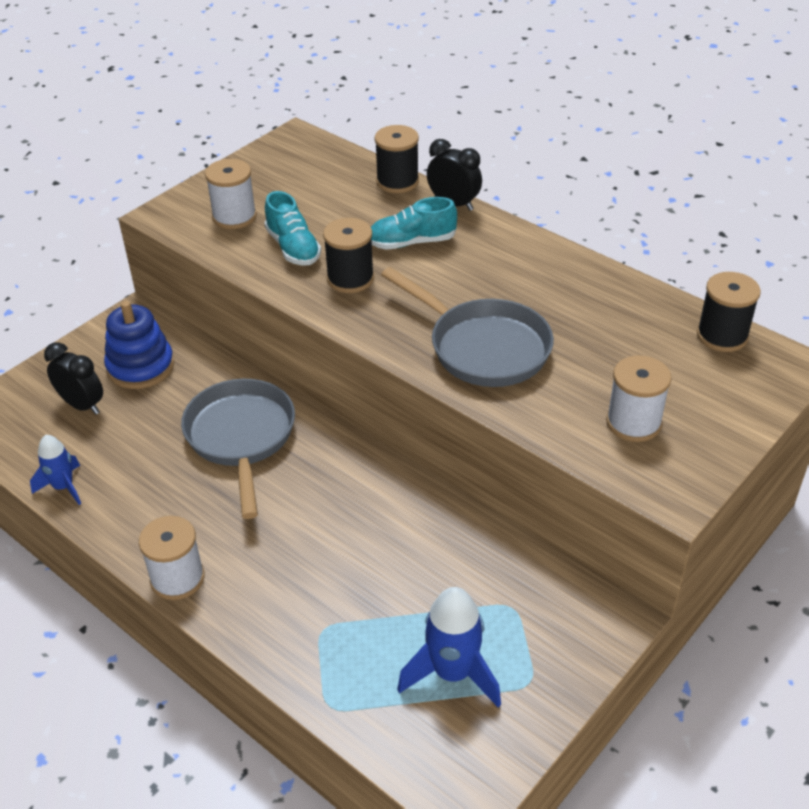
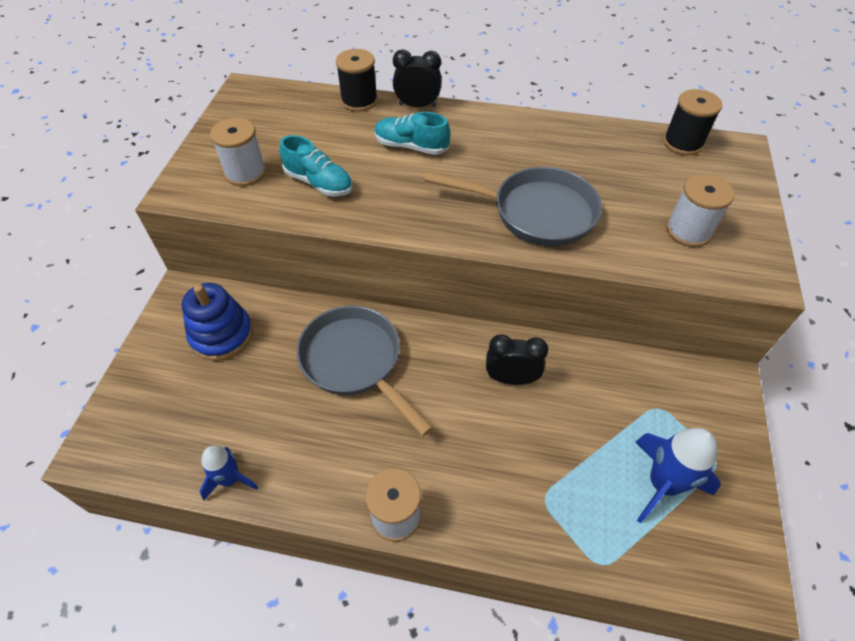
camera: 30 degrees left, 10 degrees up
black clock [44,342,103,415] -> black clock moved to [486,334,548,385]
black spool [323,218,374,293] -> none
turquoise shoe [371,197,457,250] -> turquoise shoe turned 60 degrees clockwise [374,112,450,155]

